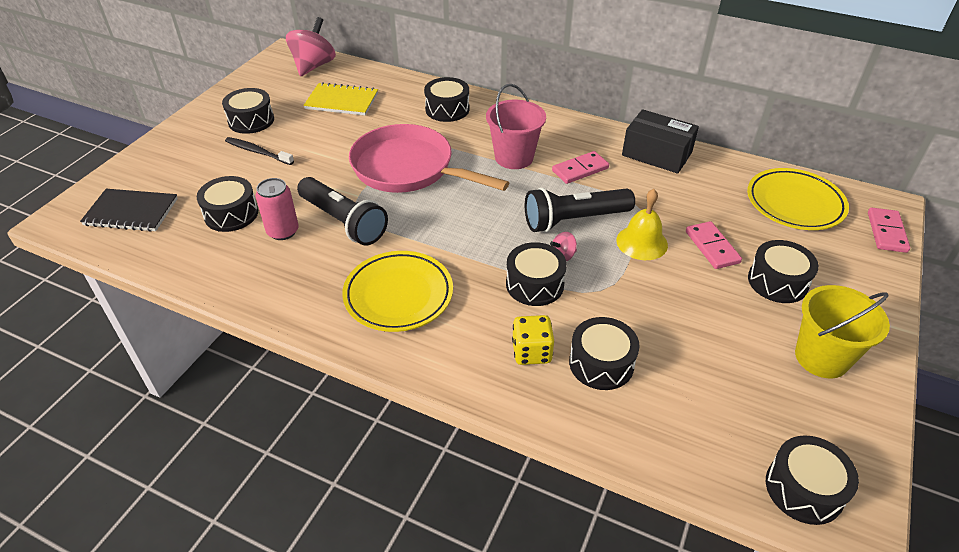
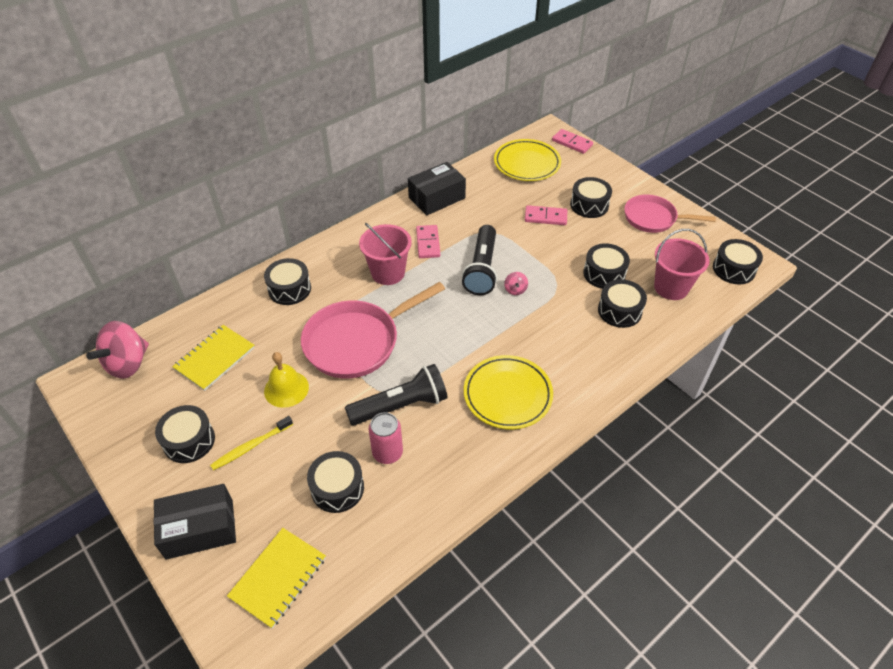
camera: 65 degrees left, 5 degrees up
black notebook [80,189,178,232] -> yellow notebook [227,528,326,629]
black toothbrush [225,137,294,165] -> yellow toothbrush [210,416,293,470]
pink spinning top [286,17,336,76] -> pink spinning top turned 105 degrees counterclockwise [86,321,149,379]
black drum [506,242,567,306] -> black drum moved to [583,243,630,289]
yellow dice [512,315,554,365] -> none
yellow bell [616,189,668,260] -> yellow bell moved to [264,352,309,408]
yellow bucket [795,285,890,379] -> pink pan [624,195,716,233]
none -> black box [154,484,236,560]
none -> pink bucket [654,229,709,300]

